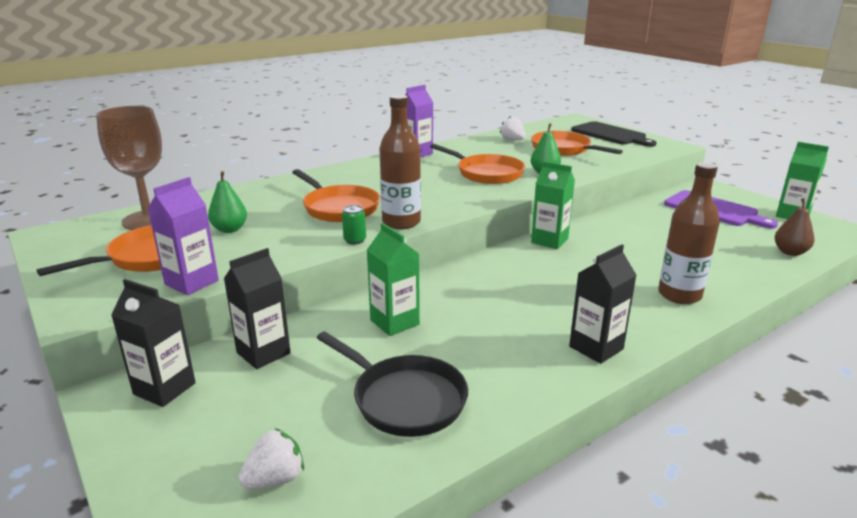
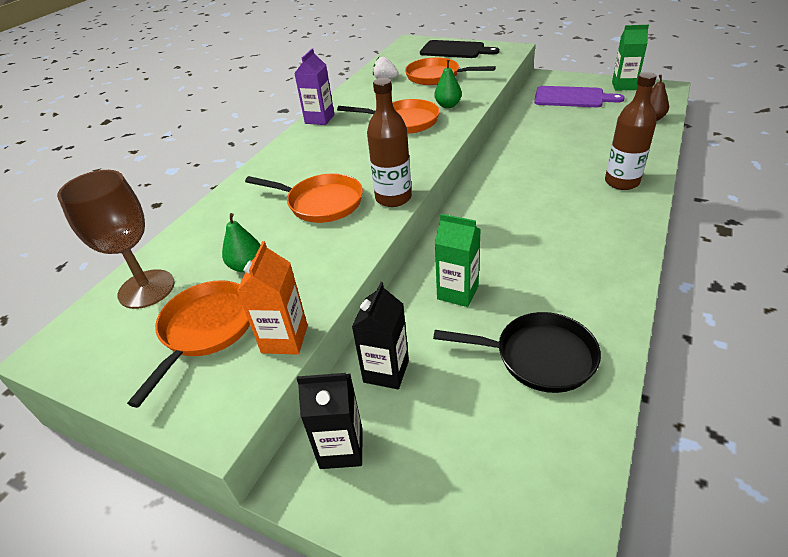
camera: 25 degrees left, 15 degrees up
purple carton [148,177,219,295] -> orange carton [237,241,308,355]
white strawberry [238,428,304,489] -> none
green can [342,205,366,244] -> none
green carton [531,161,575,249] -> none
black carton [569,244,637,364] -> none

